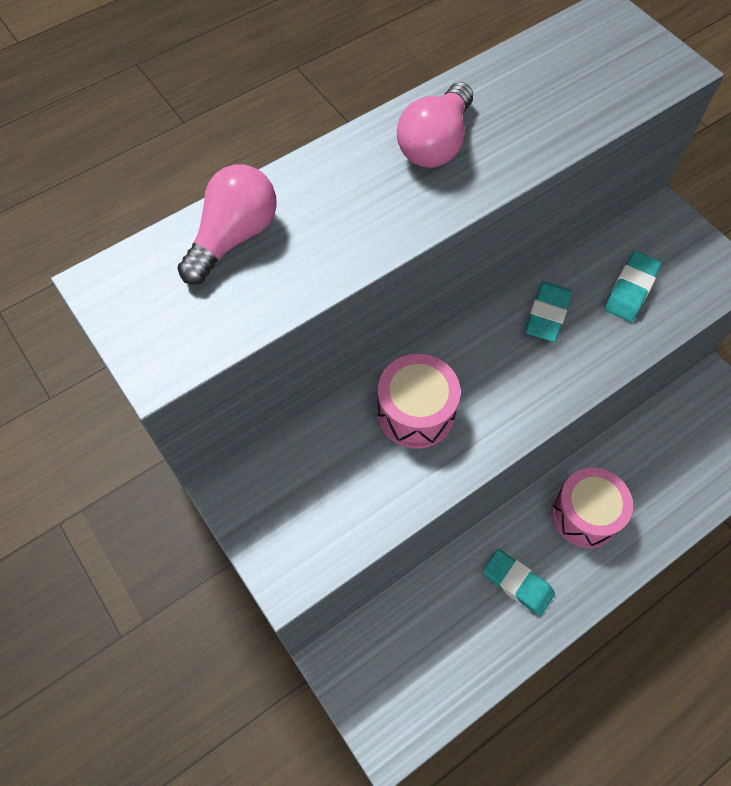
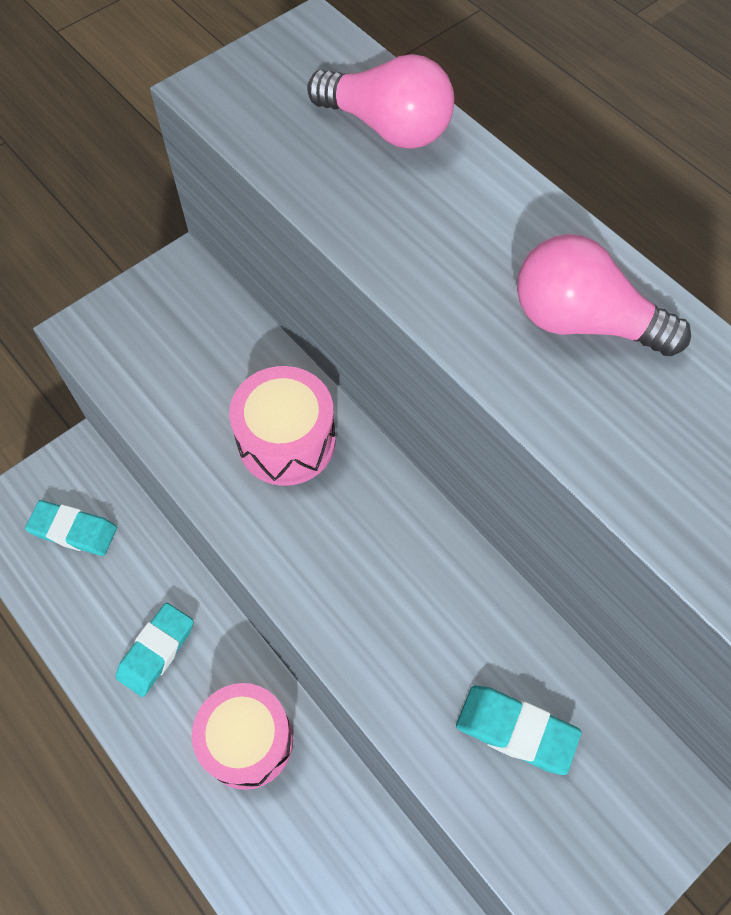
camera: 85 degrees right, 0 degrees up
turquoise eraser [525,281,572,342] -> turquoise eraser moved to [25,500,117,556]

